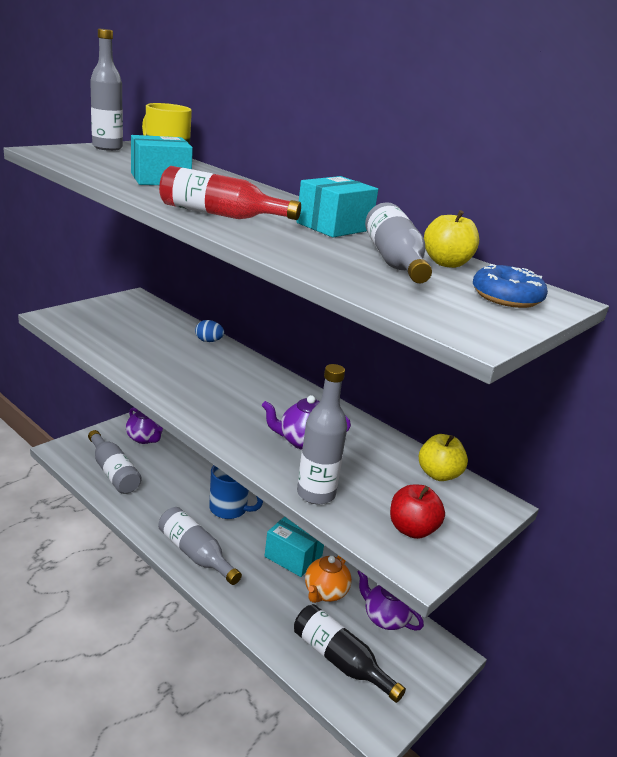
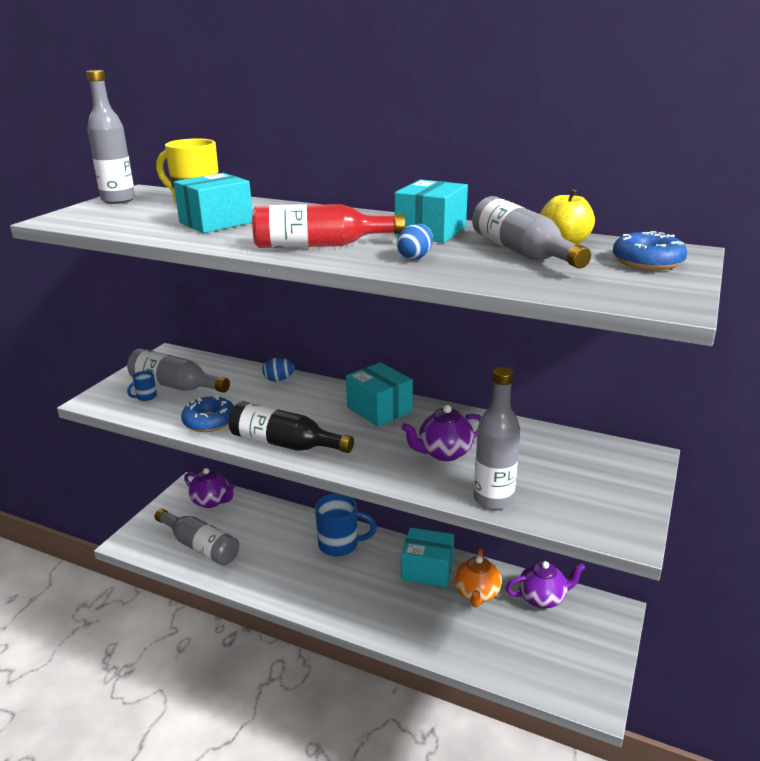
camera: 15 degrees left, 0 degrees up
grey bottle [158,507,242,585] -> grey bottle moved to [127,348,230,393]
black bottle [294,604,406,703] -> black bottle moved to [228,401,354,453]
purple teapot [357,570,424,631] -> purple teapot turned 150 degrees clockwise [506,561,585,608]
red apple [390,485,445,539] -> none
yellow apple [419,434,468,481] -> none
none -> blue mug [127,371,157,401]
none -> blue donut [181,395,234,432]
none -> turquoise box [346,362,413,427]
none -> blue egg [397,224,433,260]

